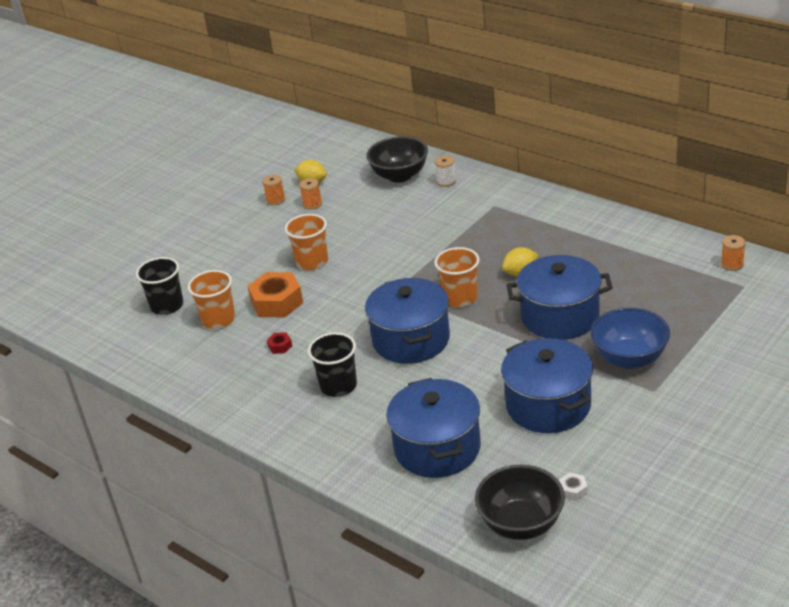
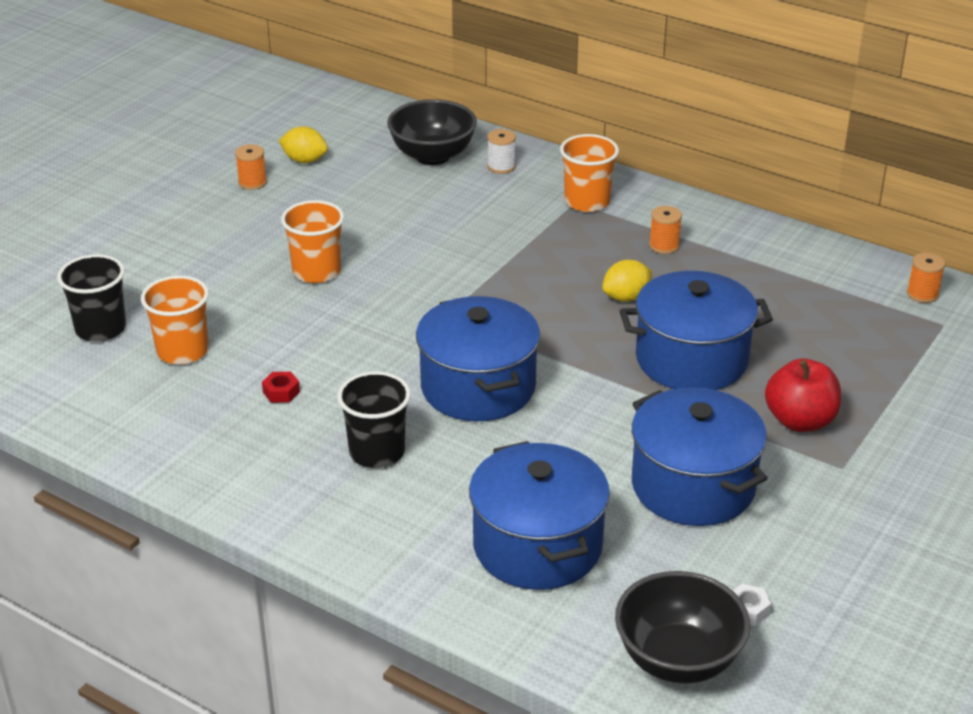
camera: 10 degrees left, 0 degrees up
orange nut [247,272,303,317] -> none
orange spool [299,178,322,210] -> orange spool moved to [649,206,682,254]
orange cup [434,247,480,307] -> orange cup moved to [560,134,619,212]
blue bowl [590,308,670,369] -> red apple [765,359,841,432]

